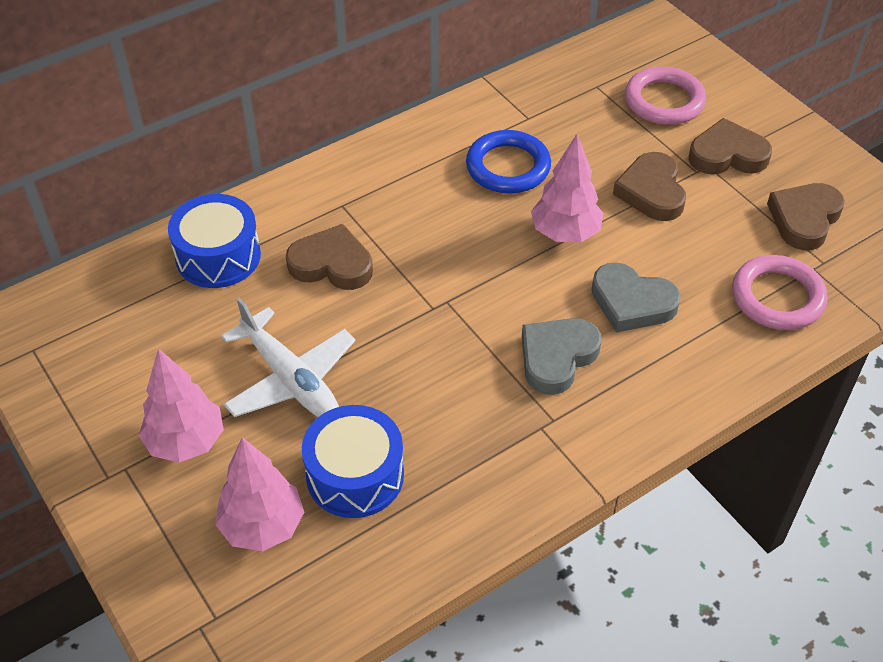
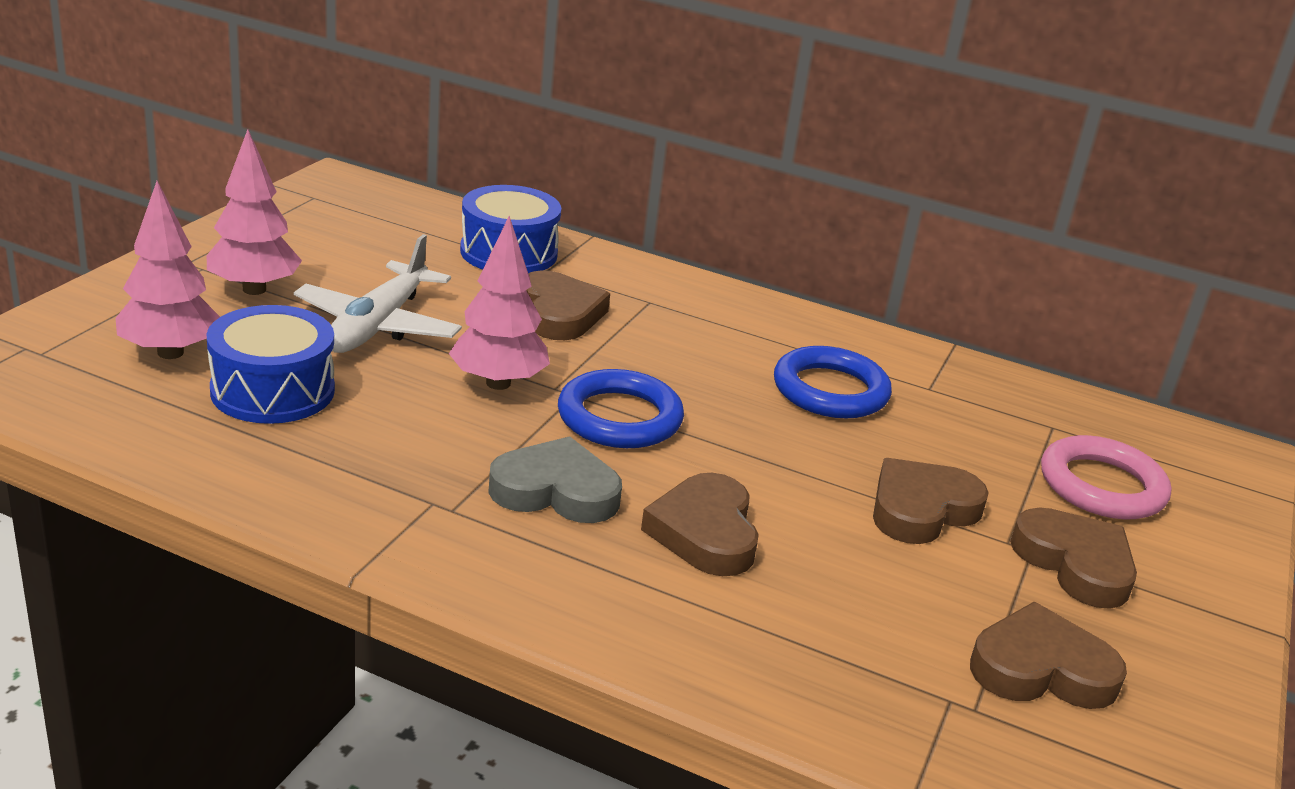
camera: 55 degrees right, 20 degrees down
pink tree [531,134,603,242] -> pink tree moved to [449,216,550,390]
grey heart [592,263,681,332] -> brown heart [641,473,759,576]
pink ring [732,255,828,330] -> none
none -> blue ring [558,369,684,448]

